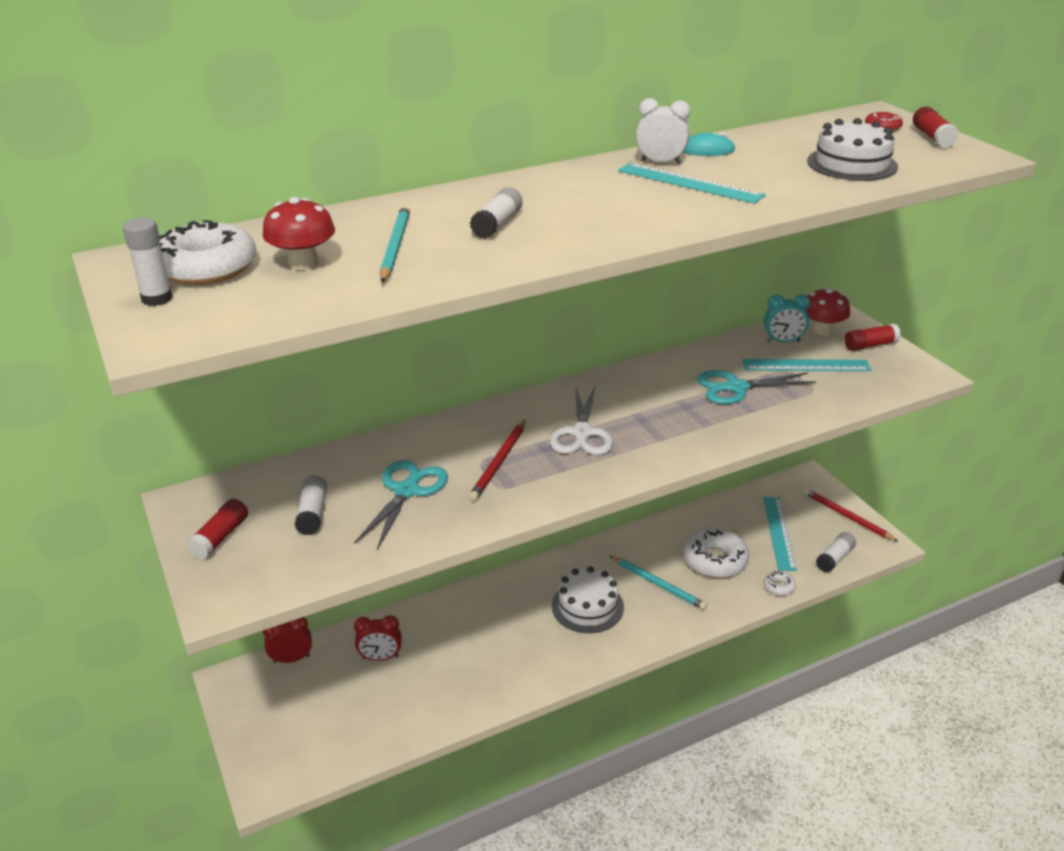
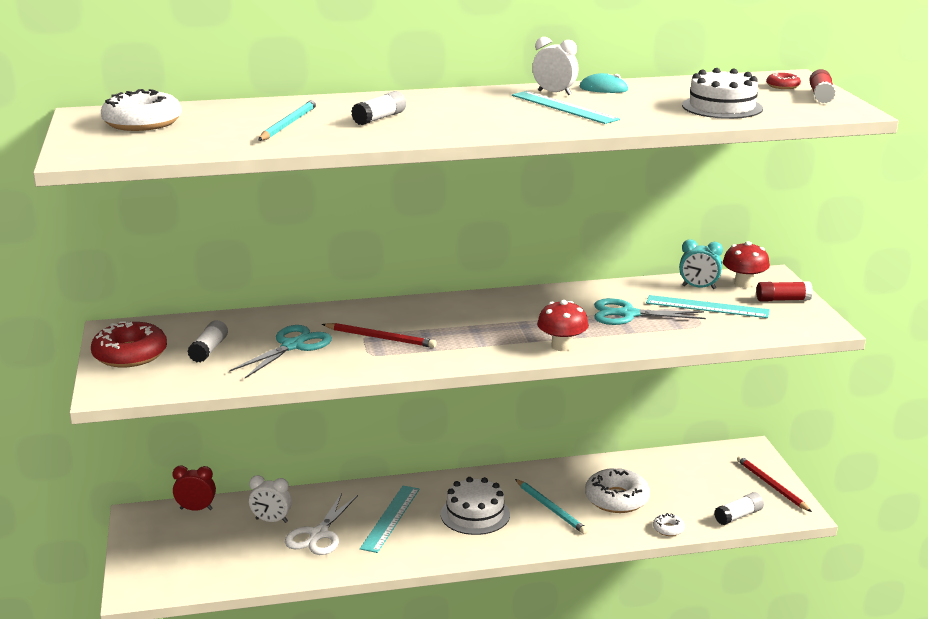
camera: 15 degrees right, 10 degrees down
white glue stick [123,218,172,306] -> none
red glue stick [187,499,248,559] -> red donut [91,321,167,367]
red mushroom [263,197,335,270] -> red mushroom moved to [537,300,589,351]
red clock [354,615,402,661] -> white clock [249,475,292,523]
red pencil [469,419,526,501] -> red pencil turned 105 degrees counterclockwise [322,323,436,348]
white scissors [550,384,613,455] -> white scissors moved to [285,493,358,555]
turquoise ruler [763,497,797,571] -> turquoise ruler moved to [360,486,420,553]

